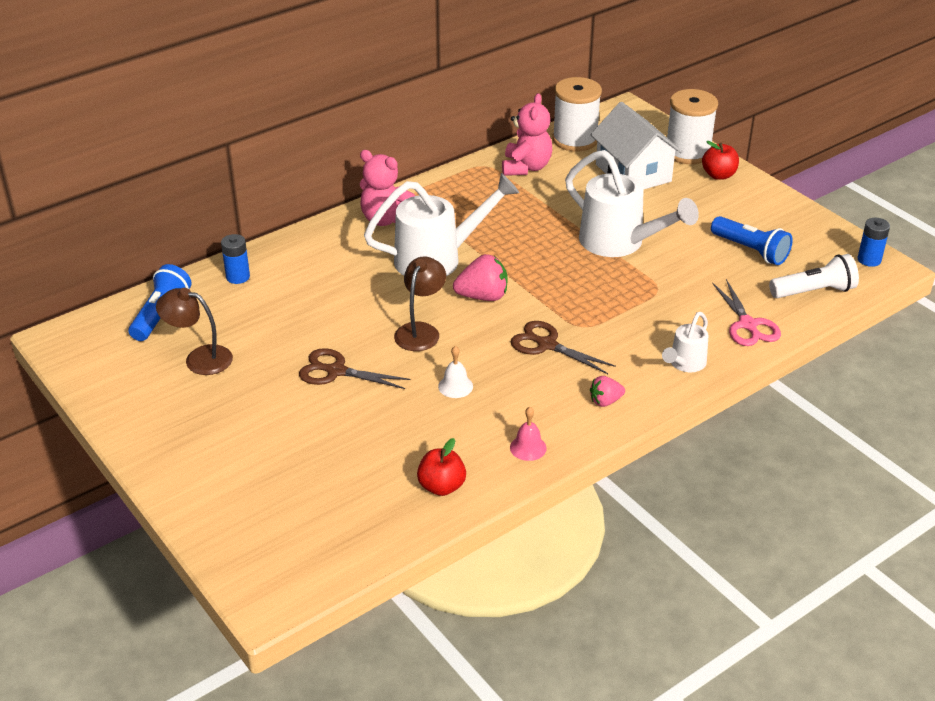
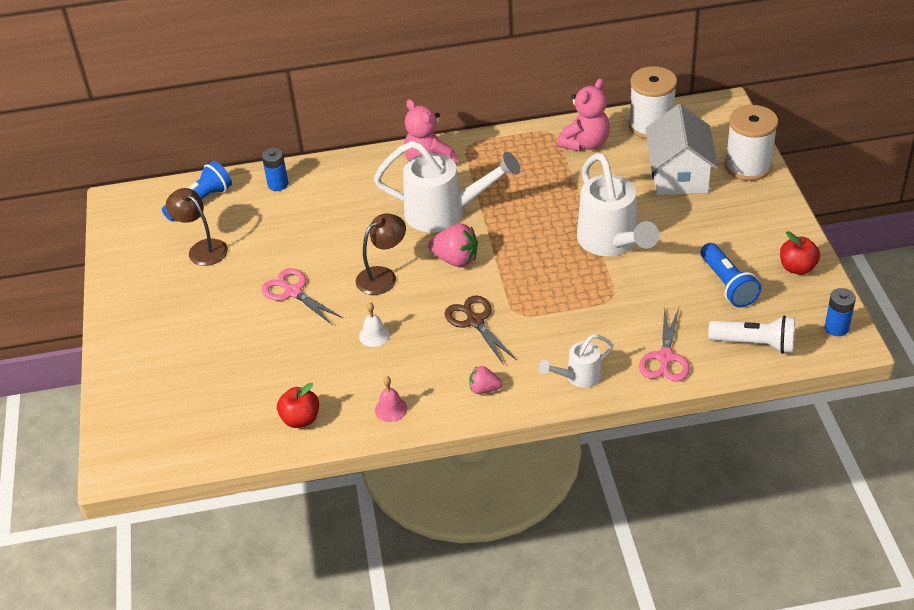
camera: 30 degrees right, 5 degrees up
brown scissors [299,348,410,389] -> pink scissors [262,268,343,325]
red apple [702,141,739,180] -> red apple moved to [780,231,820,275]

